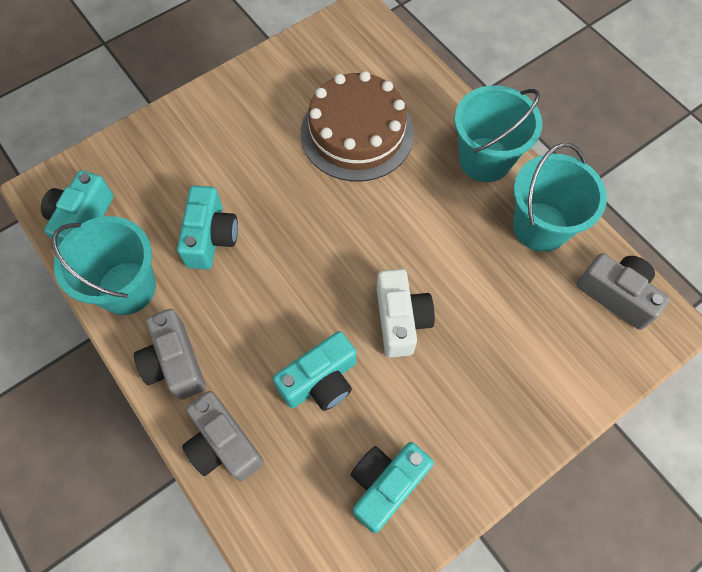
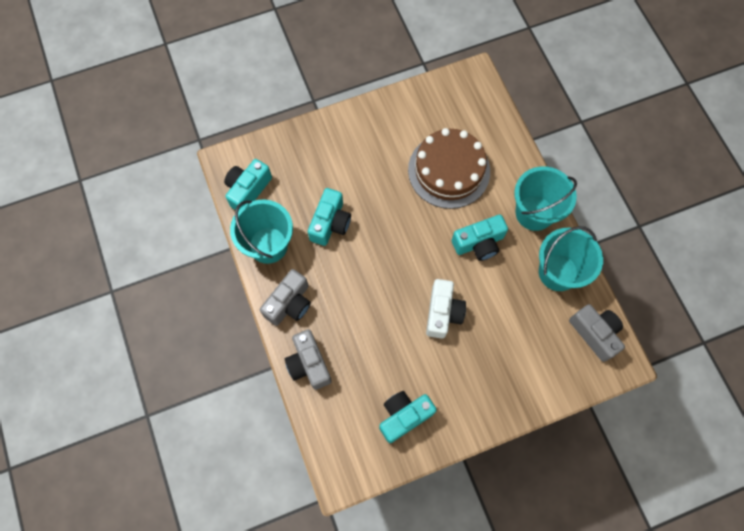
camera: 15 degrees right, 5 degrees up
grey camera [134,309,206,400] -> grey camera turned 135 degrees counterclockwise [260,269,311,326]
turquoise camera [273,331,356,411] -> turquoise camera moved to [452,215,508,261]

